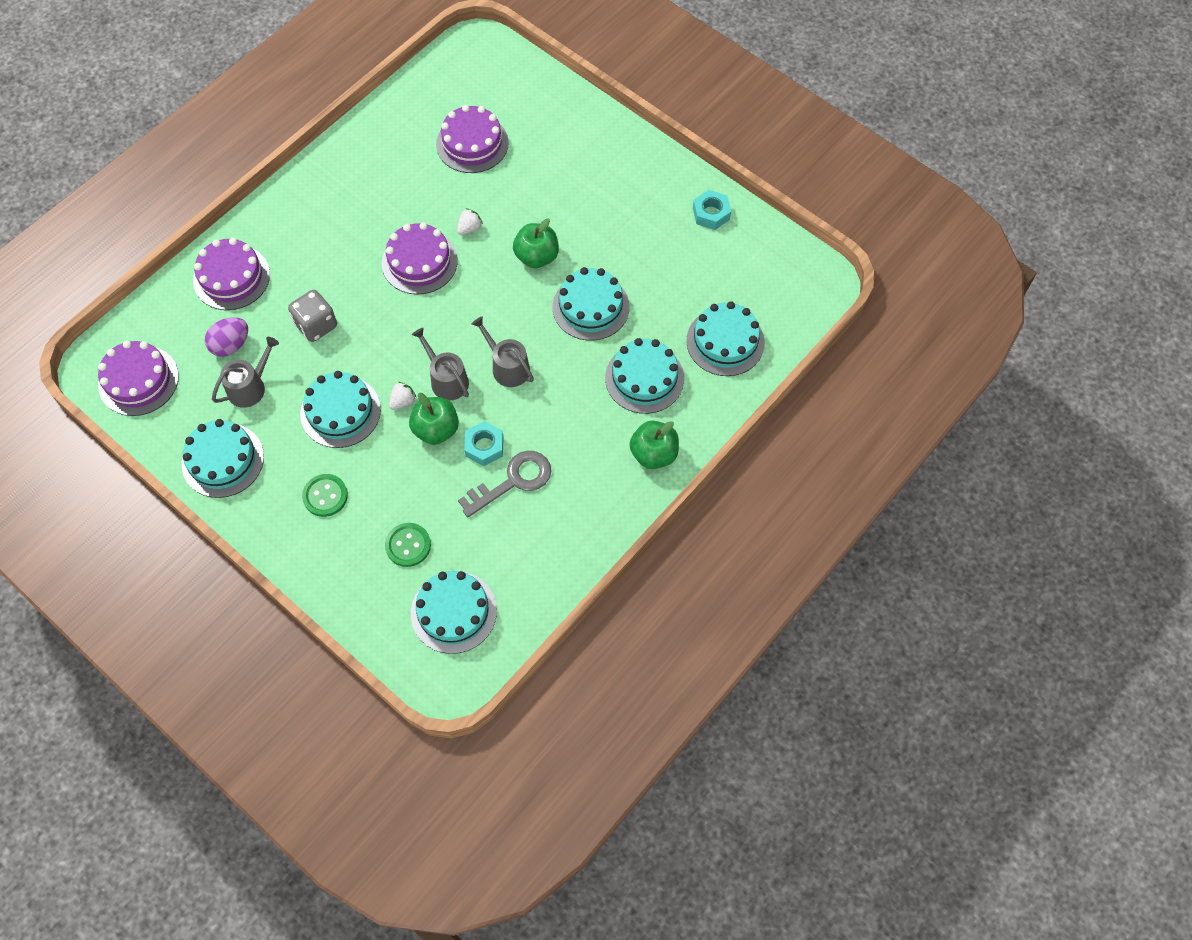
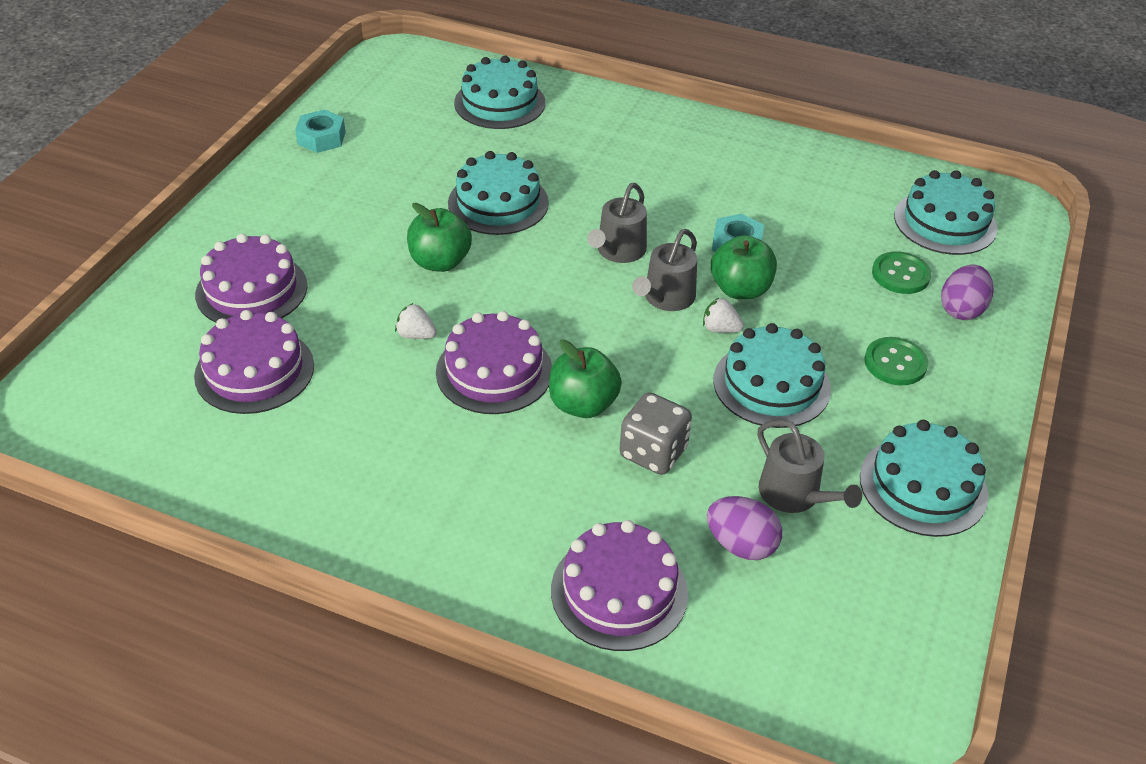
camera: 110 degrees left, 20 degrees down
purple cake [98,341,179,416] -> purple cake moved to [195,233,307,323]
grey watering can [212,337,279,408] -> grey watering can turned 150 degrees counterclockwise [758,420,862,513]
grey key [458,451,551,517] -> none
turquoise cake [605,338,684,414] -> none
green apple [630,421,679,469] -> green apple moved to [549,339,622,418]
none -> purple egg [941,265,994,320]

